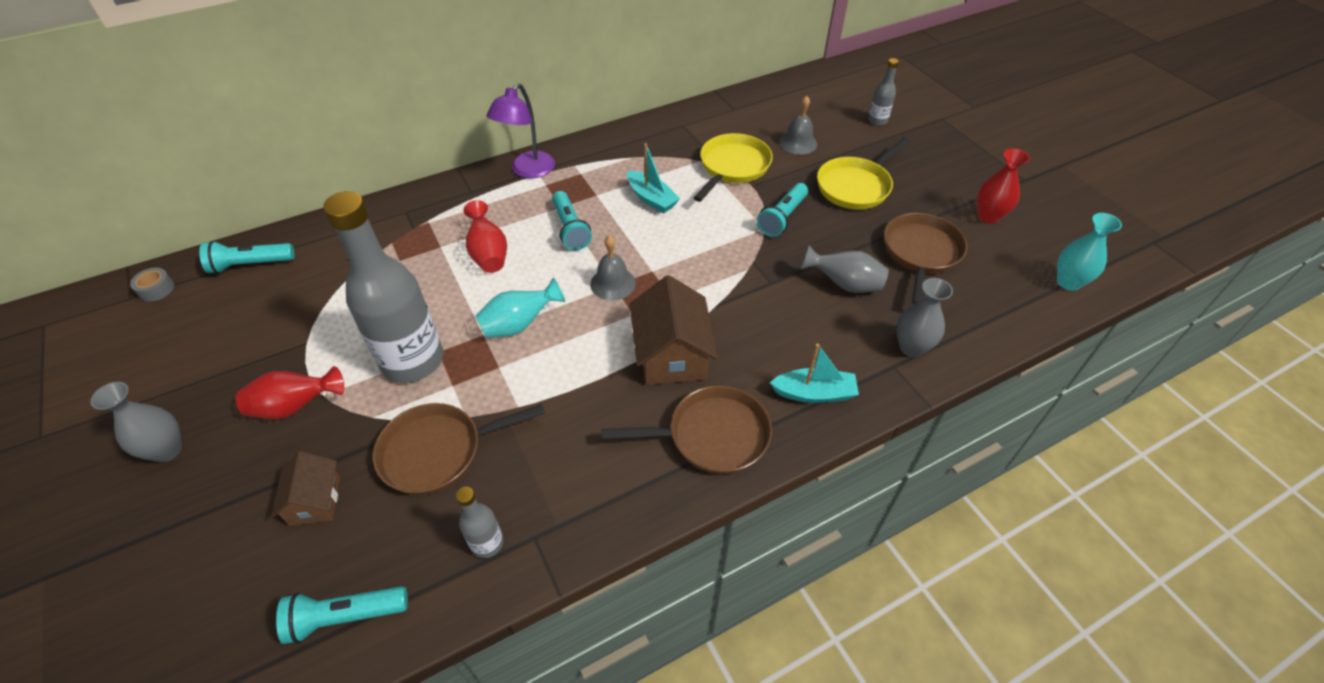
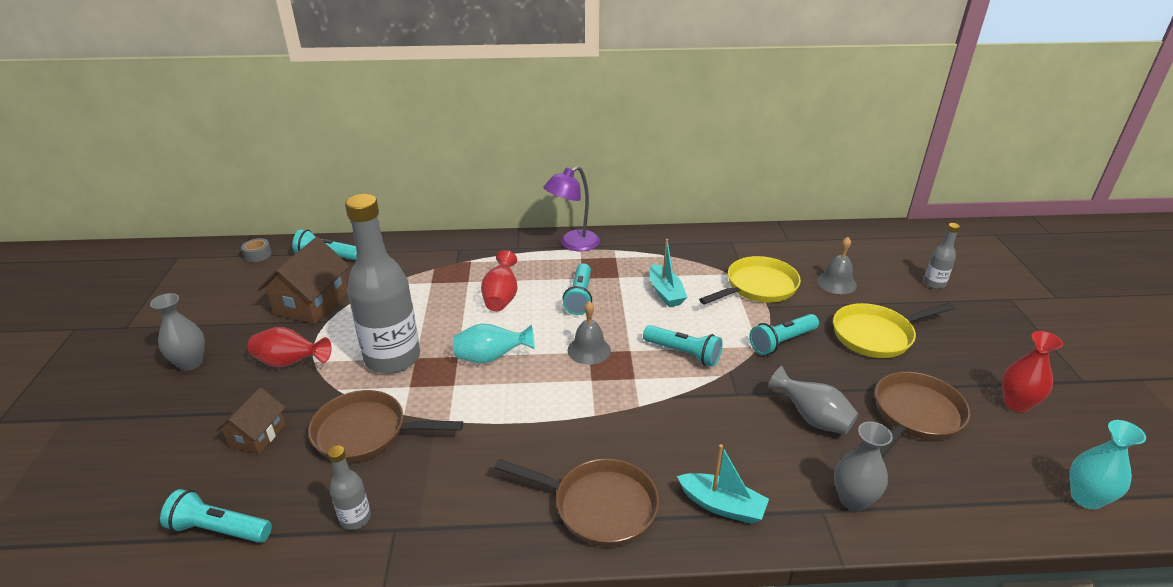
camera: 25 degrees right, 15 degrees down
brown house [630,275,718,385] -> brown house moved to [258,237,350,324]
none -> turquoise flashlight [643,325,723,367]

